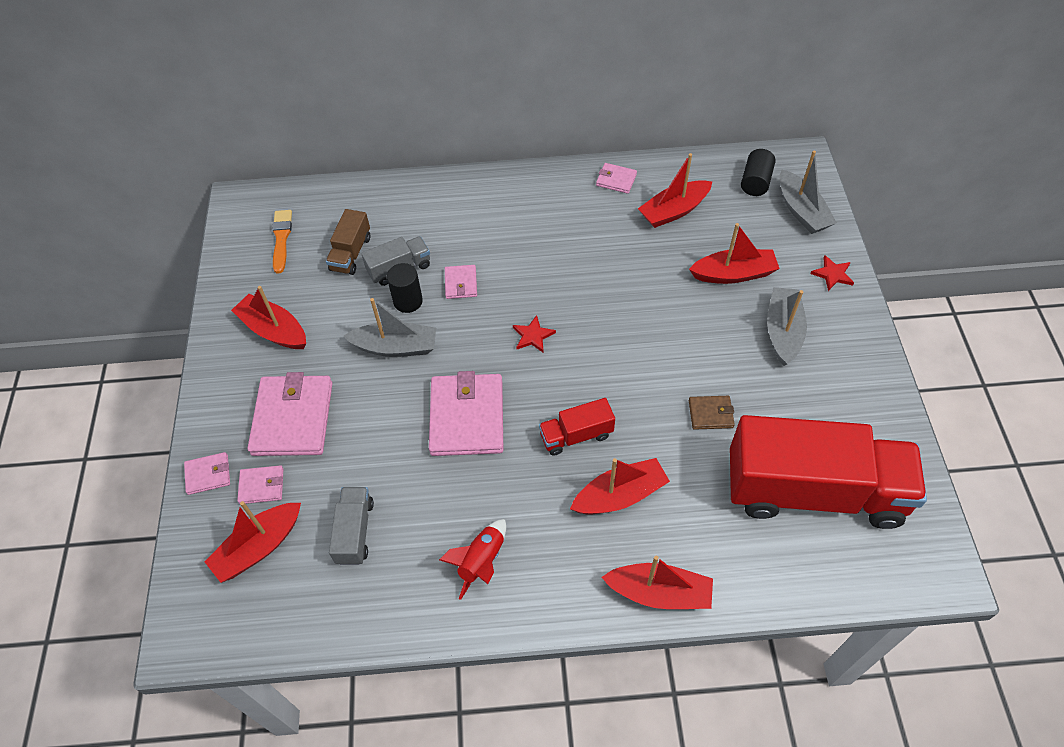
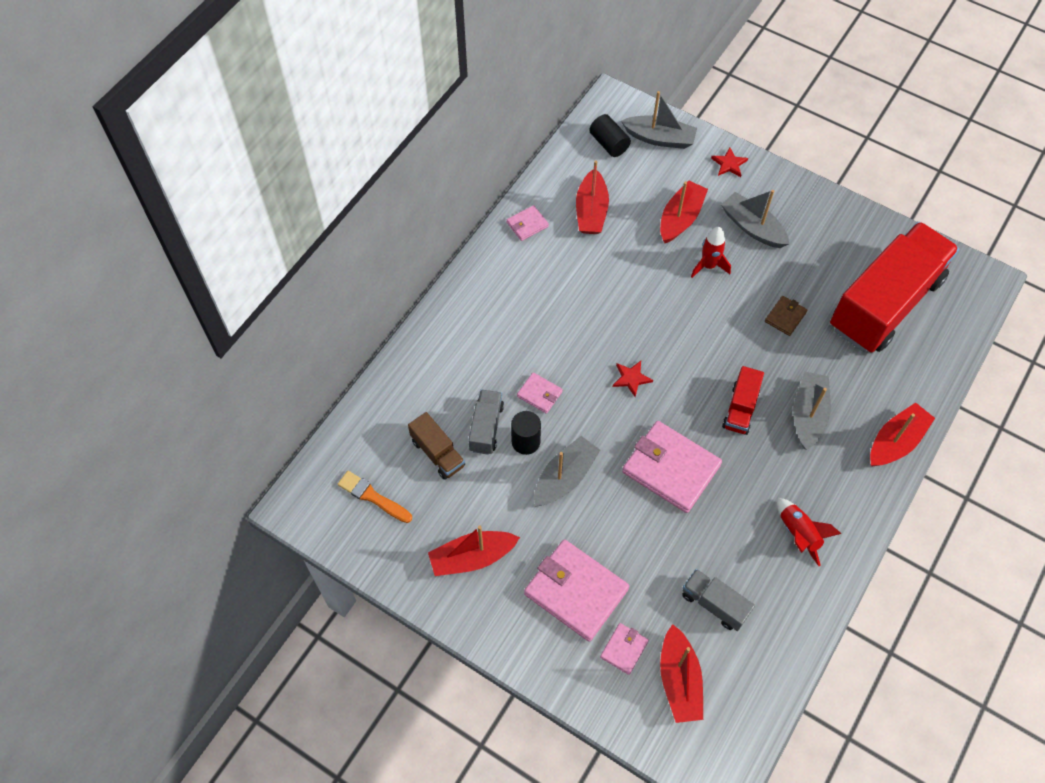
camera: 55 degrees left, 5 degrees up
pink wallet [184,452,230,495] -> none
red boat [570,458,670,515] -> grey boat [793,372,831,450]
none -> red rocket [691,227,731,278]

